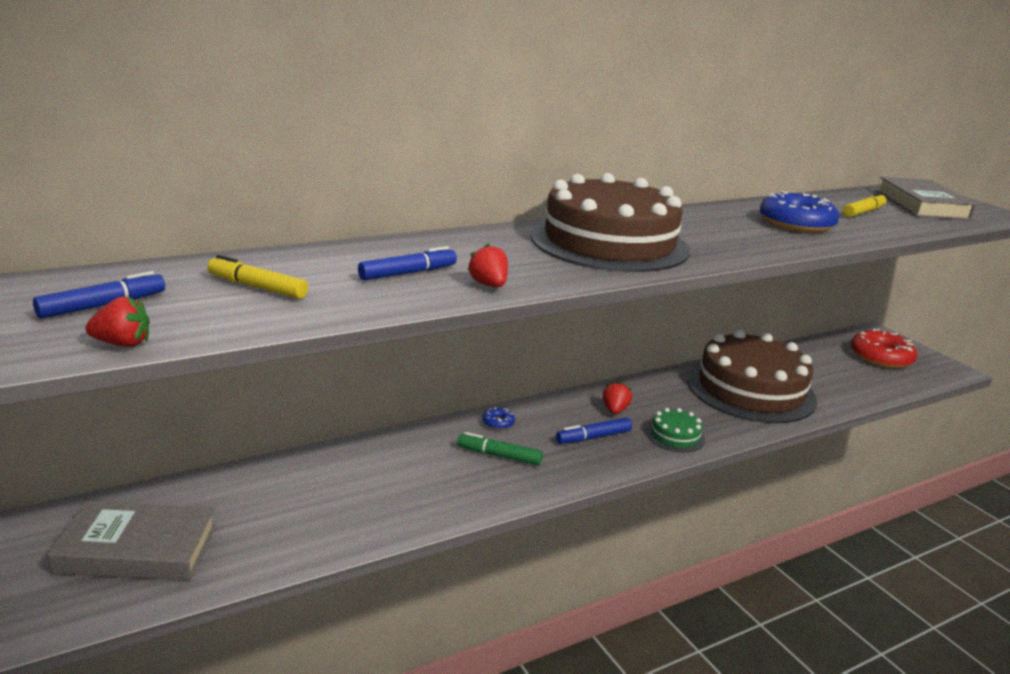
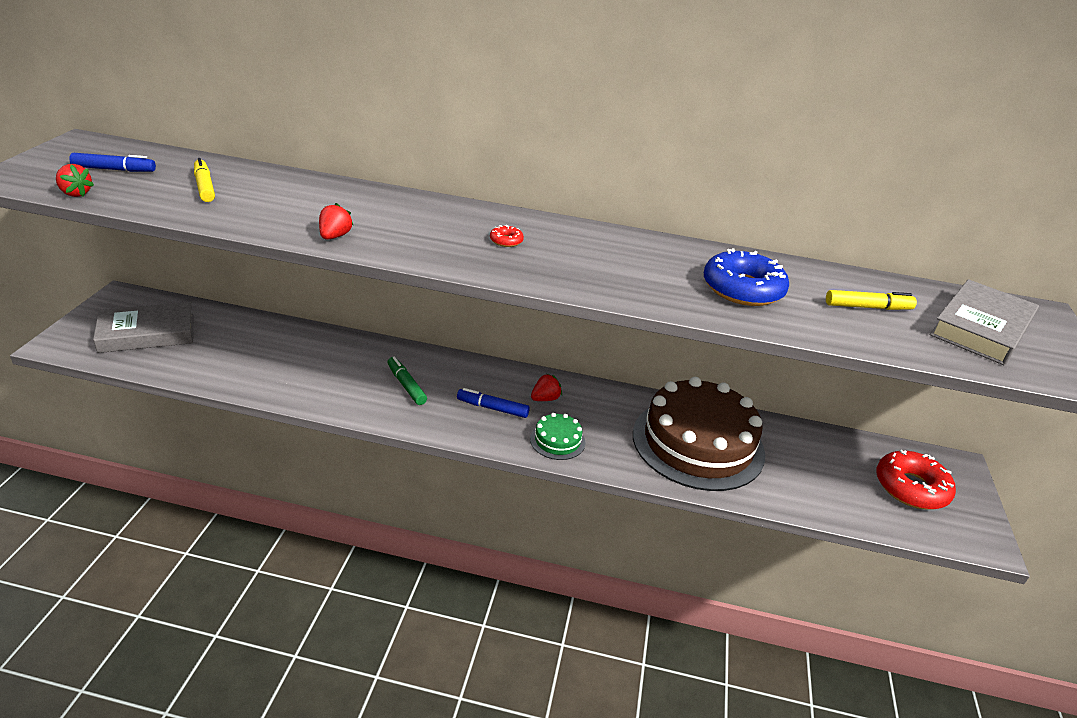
camera: 40 degrees right, 10 degrees up
grey book [47,501,216,581] -> grey book turned 60 degrees counterclockwise [93,302,193,353]
blue marker [358,246,457,280] -> none
blue donut [482,407,515,430] -> none
brown cake [531,173,690,272] -> red donut [490,225,524,247]

